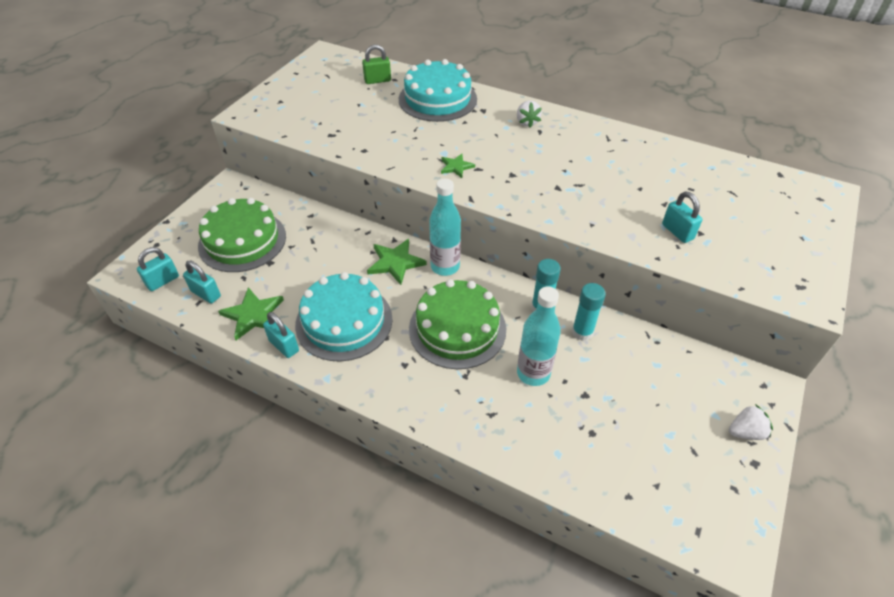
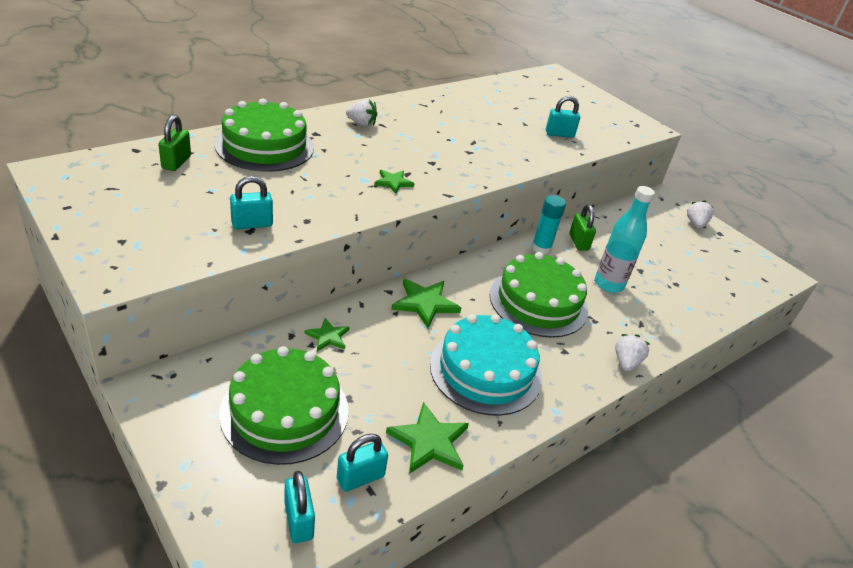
camera: 70 degrees left, 10 degrees down
turquoise padlock [263,312,299,358] -> turquoise padlock moved to [230,176,273,229]
turquoise cake [399,59,477,122] -> green cake [215,98,314,172]
turquoise bottle [429,179,461,276] -> none
turquoise glue stick [572,283,606,341] -> green padlock [569,204,596,251]
none -> green star [305,318,349,351]
none -> white strawberry [615,334,650,371]

